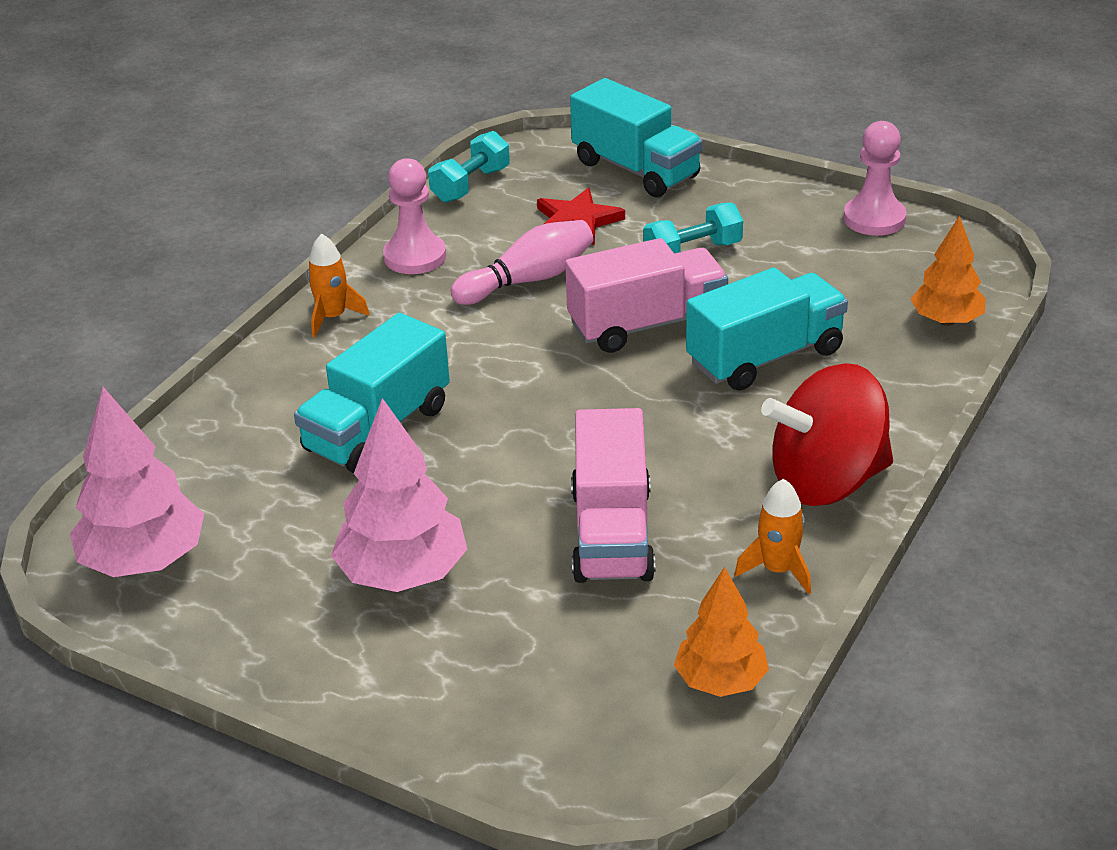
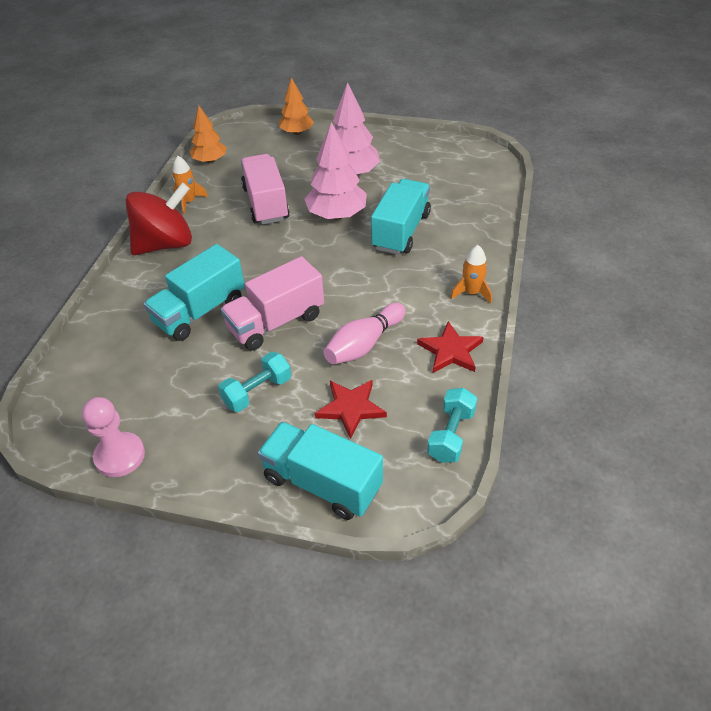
camera: 165 degrees right, 10 degrees up
pink tree [70,387,204,577] -> pink tree moved to [304,122,367,220]
pink pawn [383,158,446,274] -> red star [417,321,484,373]
orange tree [911,215,986,326] -> orange tree moved to [279,77,314,135]

